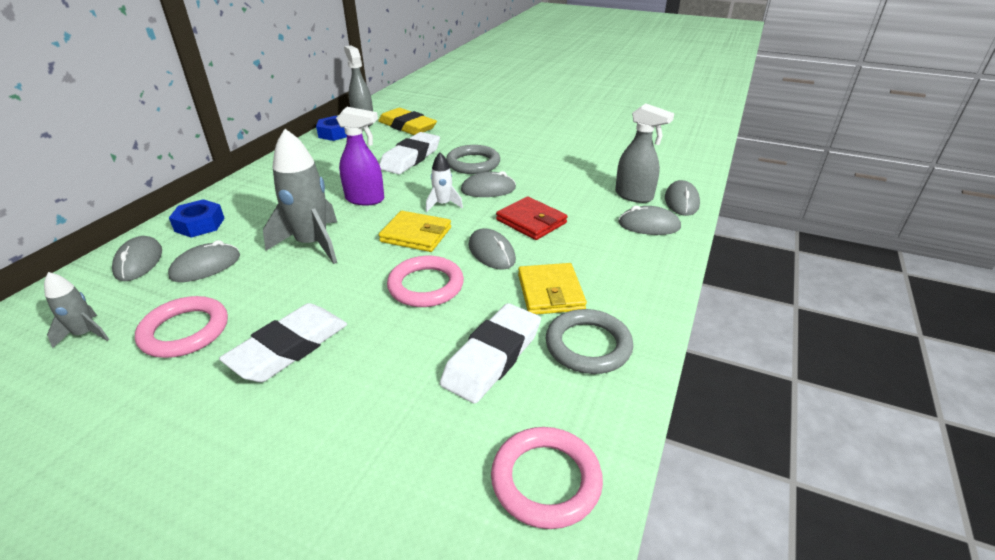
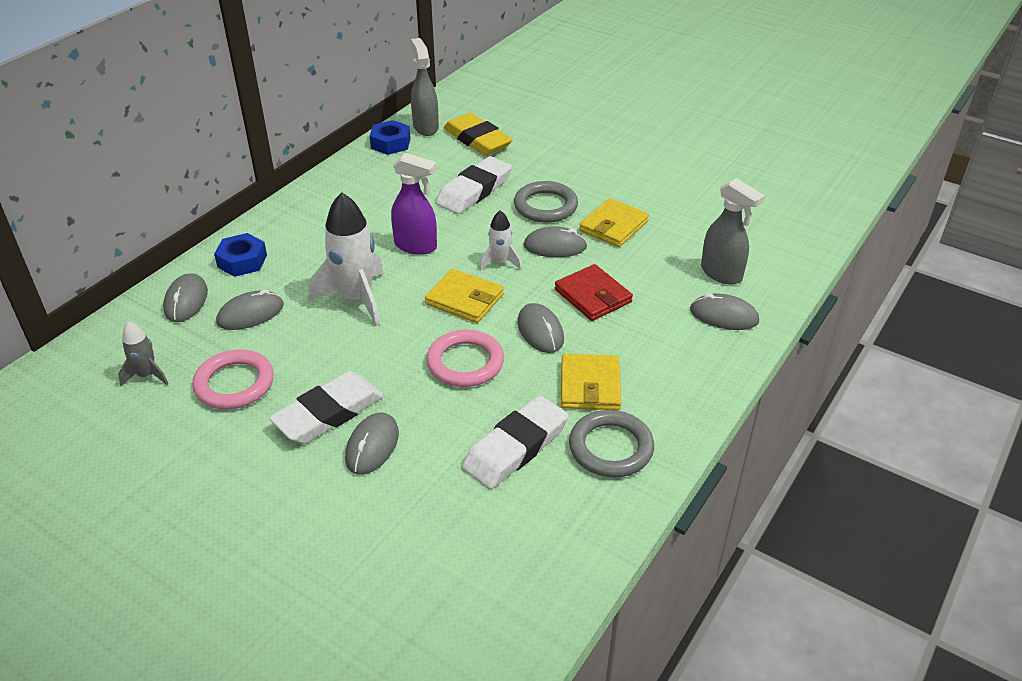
camera: 10 degrees right, 5 degrees up
grey rocket [263,129,337,264] -> white rocket [309,192,384,326]
pink ring [491,427,603,529] -> none
grey mouse [665,180,700,216] -> grey mouse moved to [345,412,399,475]
none -> yellow wallet [579,198,649,247]

